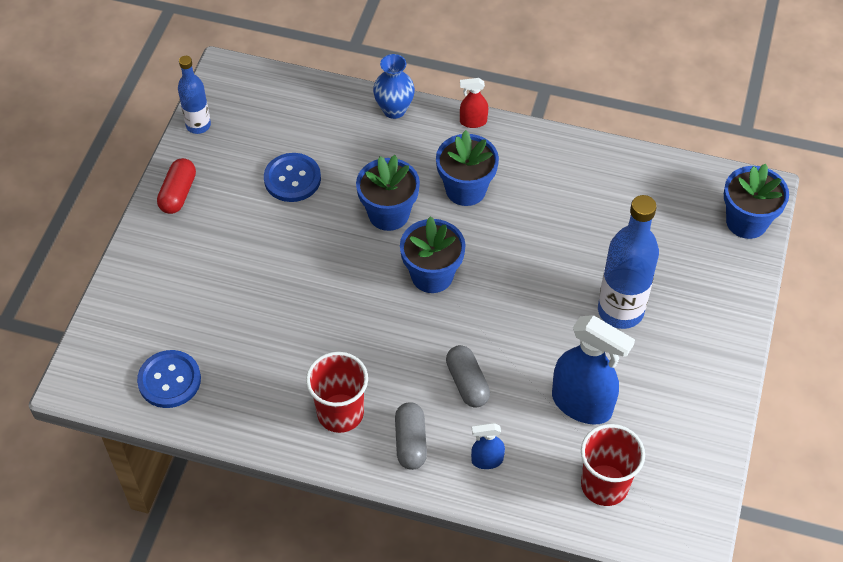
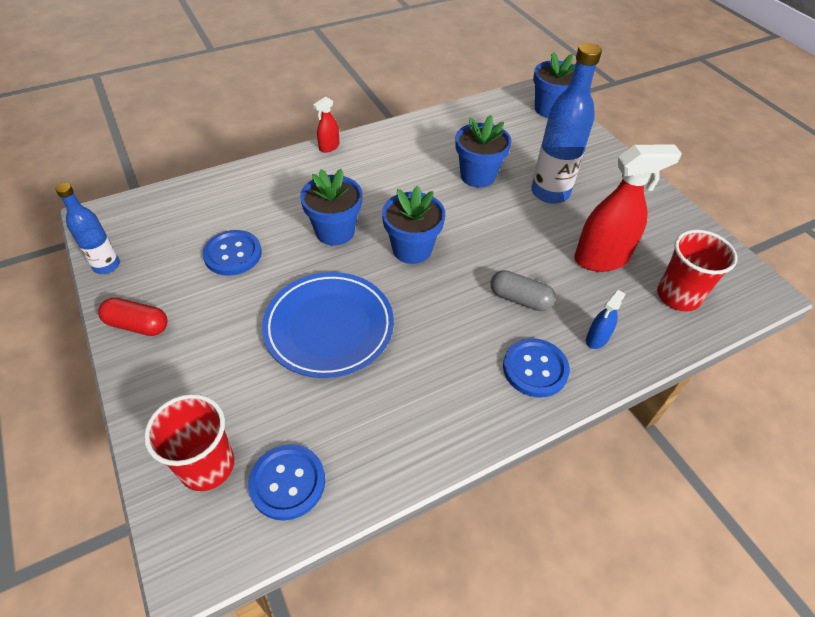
camera: 45 degrees left, 5 degrees down
red capsule [157,158,196,214] -> red capsule turned 45 degrees counterclockwise [98,298,168,336]
red cup [306,352,368,433] -> red cup moved to [144,394,234,491]
blue vase [373,54,415,119] -> none
grey capsule [395,402,427,470] -> blue button [503,338,570,398]
blue flower pot [436,130,499,206] -> blue flower pot moved to [455,115,512,187]
blue spray bottle [552,315,635,424] -> red spray bottle [574,145,682,272]
none -> blue plate [262,272,394,378]

